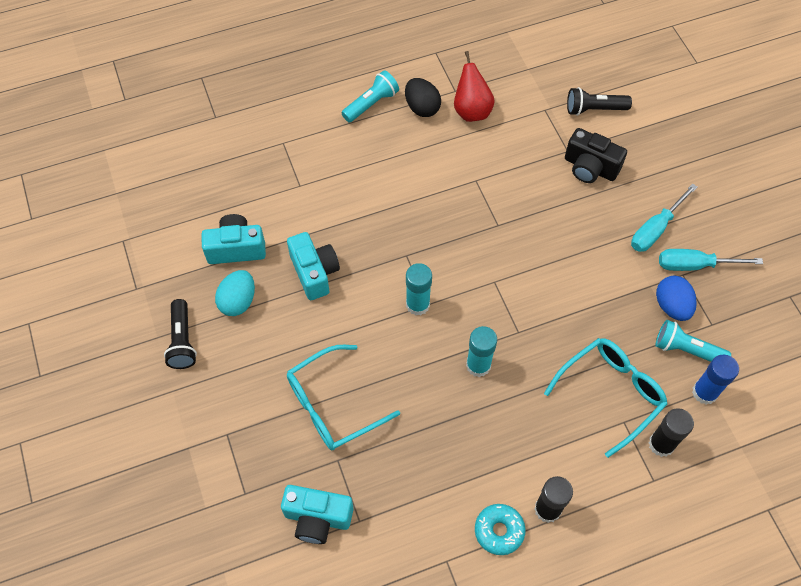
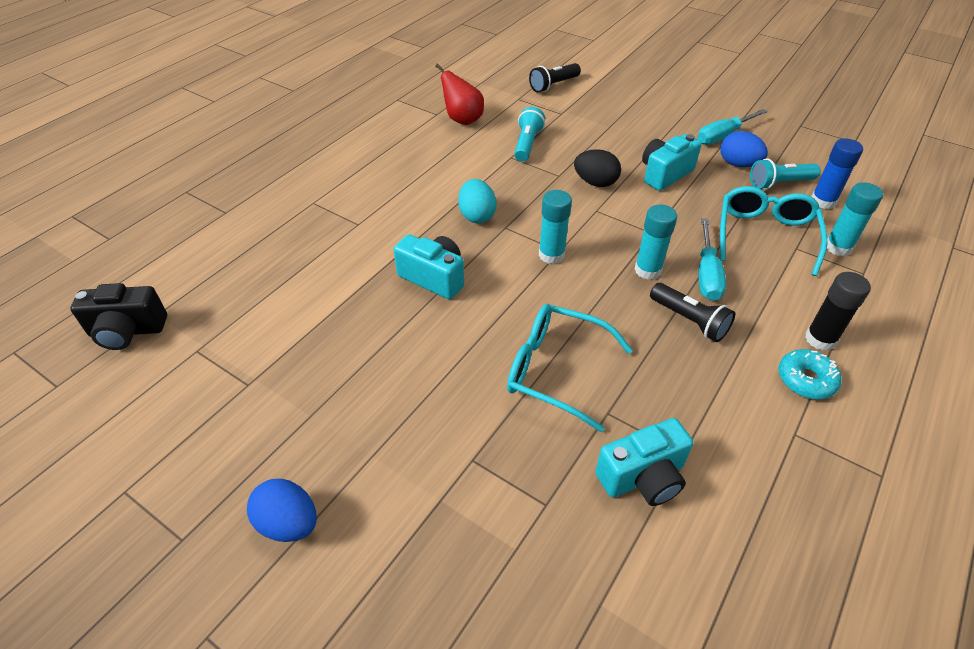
camera: 35 degrees left, 15 degrees down
black flashlight [164,299,197,369] -> black flashlight moved to [650,283,735,342]
turquoise camera [202,214,266,264] -> turquoise camera moved to [642,134,702,191]
turquoise egg [215,270,255,316] -> turquoise egg moved to [459,179,496,223]
turquoise glasses [287,345,400,450] -> turquoise glasses turned 90 degrees clockwise [507,304,633,432]
turquoise flashlight [341,70,399,122] -> turquoise flashlight moved to [514,107,545,162]
black egg [405,78,441,117] -> black egg moved to [574,149,621,187]
black camera [565,128,627,183] -> black camera moved to [70,283,167,350]
turquoise screwdriver [631,184,697,252] -> turquoise screwdriver moved to [699,218,726,301]
black glue stick [649,408,694,457] -> turquoise glue stick [827,182,883,256]
none -> blue egg [247,479,317,542]

